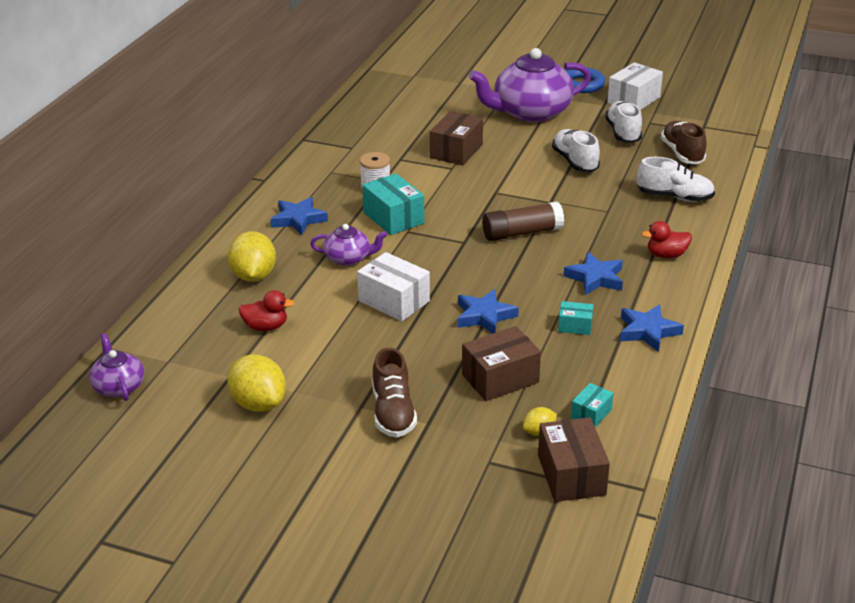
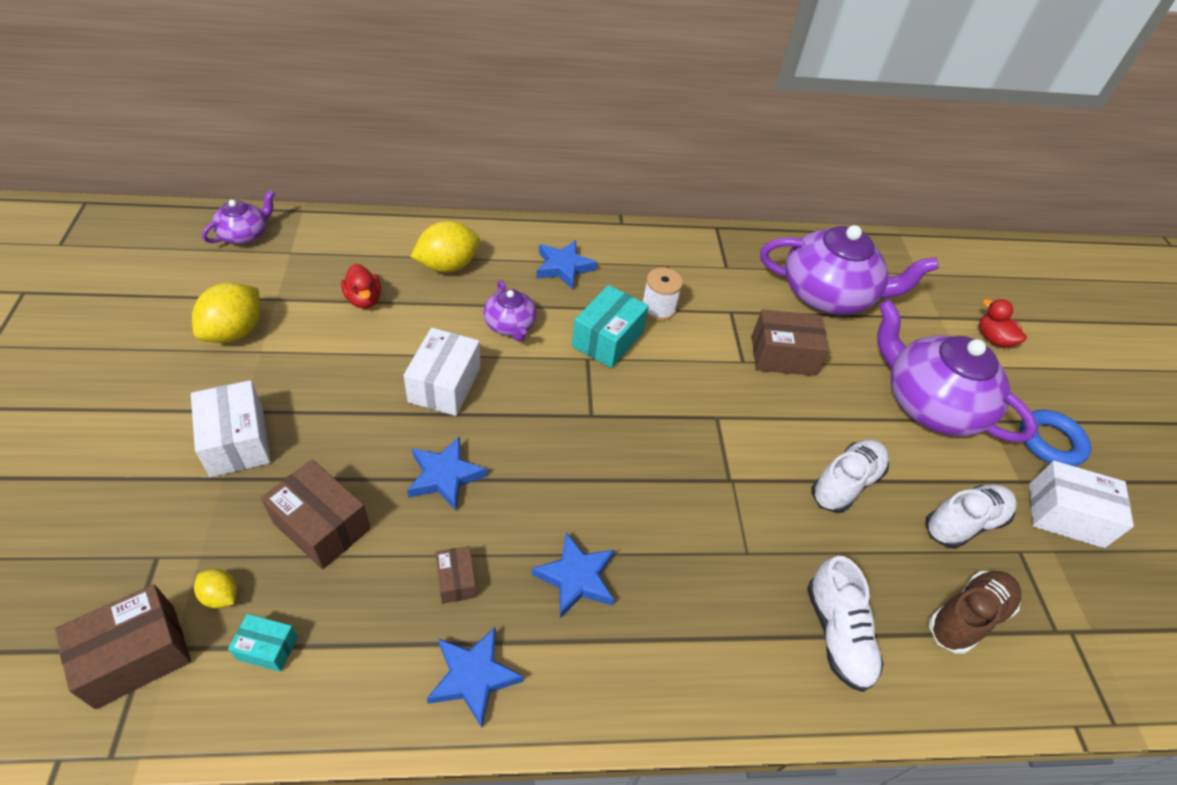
camera: 60 degrees right, 15 degrees up
brown shoe [372,348,417,438] -> white box [191,380,271,477]
brown glue stick [482,201,564,241] -> none
turquoise box [558,301,594,335] -> brown box [435,546,476,604]
red duck [642,221,692,258] -> red duck moved to [979,299,1027,347]
none -> purple teapot [760,225,939,315]

